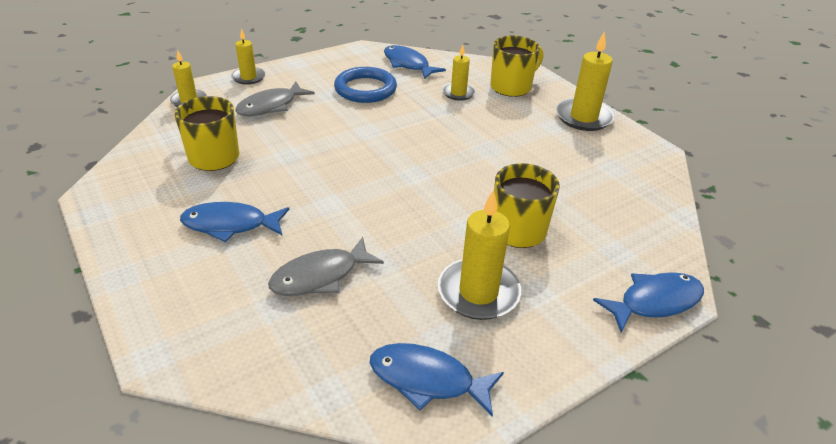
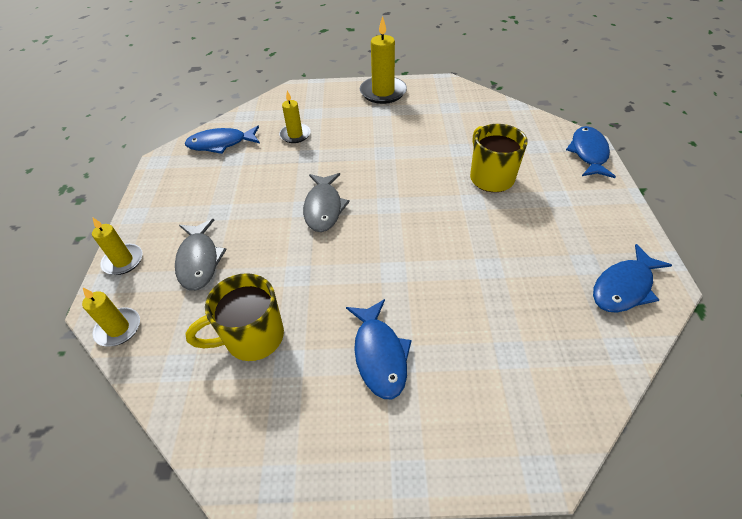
camera: 55 degrees left, 10 degrees up
blue fish [180,202,289,242] -> blue fish turned 45 degrees counterclockwise [346,299,412,399]
grey fish [268,237,384,296] -> grey fish moved to [303,173,350,232]
blue ring [334,67,397,103] -> none
yellow candle [438,190,521,320] -> none
yellow mug [490,36,543,97] -> none

